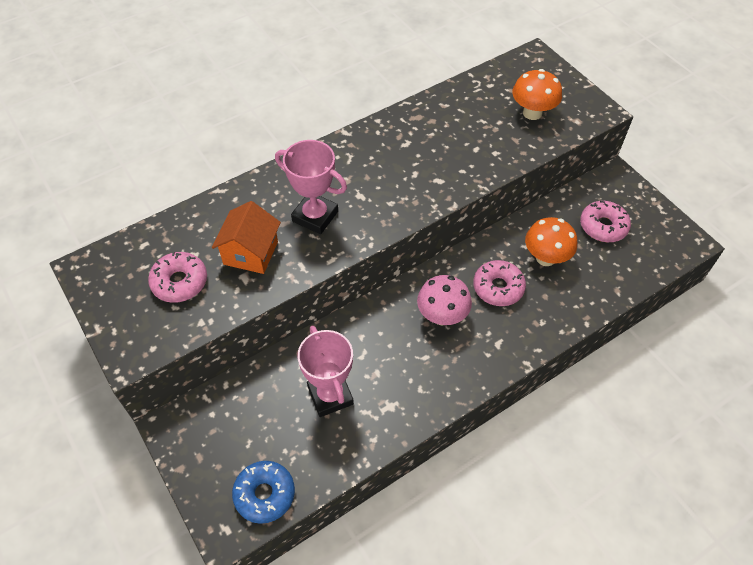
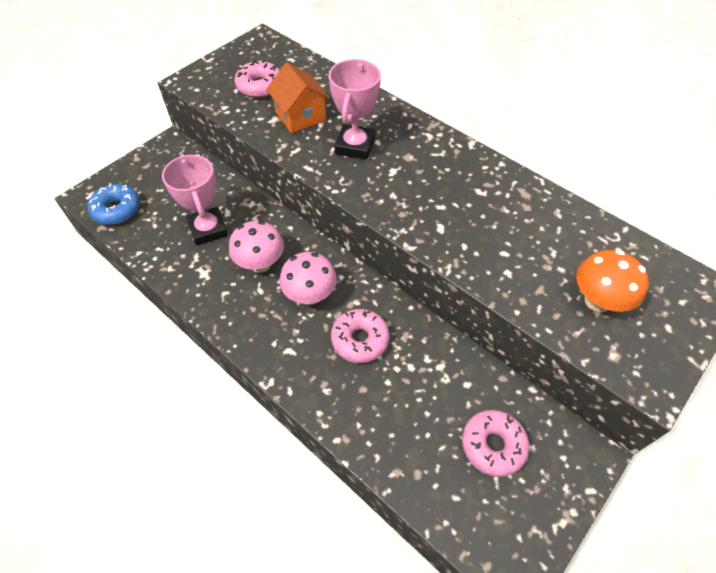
camera: 75 degrees right, 0 degrees up
orange house [211,201,281,274] -> orange house turned 60 degrees clockwise [266,62,330,133]
pink trophy [298,325,354,417] -> pink trophy turned 75 degrees counterclockwise [162,155,228,245]
orange mushroom [525,217,577,266] -> none
none -> pink mushroom [229,221,284,273]

